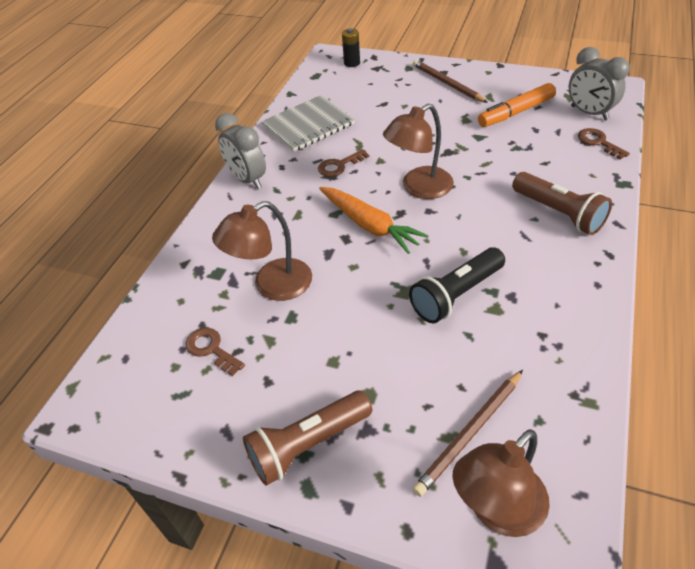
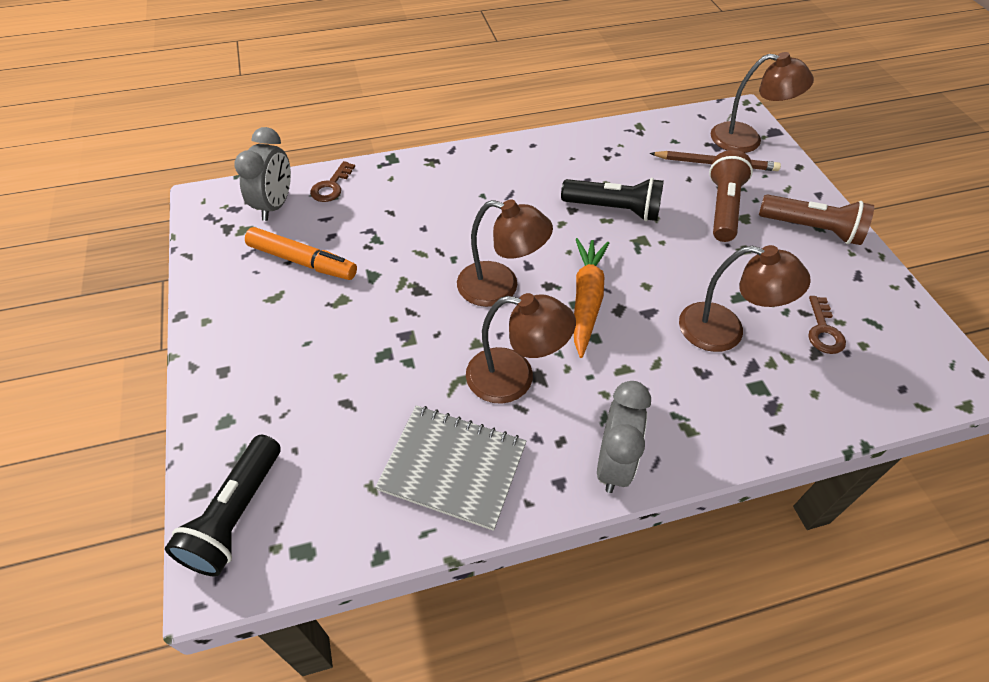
camera: 130 degrees left, 5 degrees up
brown key [318,149,369,177] -> brown lamp [466,293,576,404]
black battery [342,28,360,67] -> black flashlight [165,435,281,577]
brown pencil [413,59,488,103] -> none
brown flashlight [512,172,612,235] -> brown flashlight moved to [709,150,753,242]

